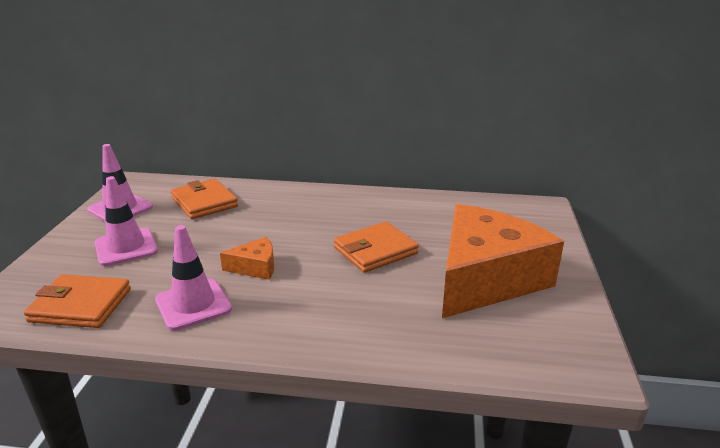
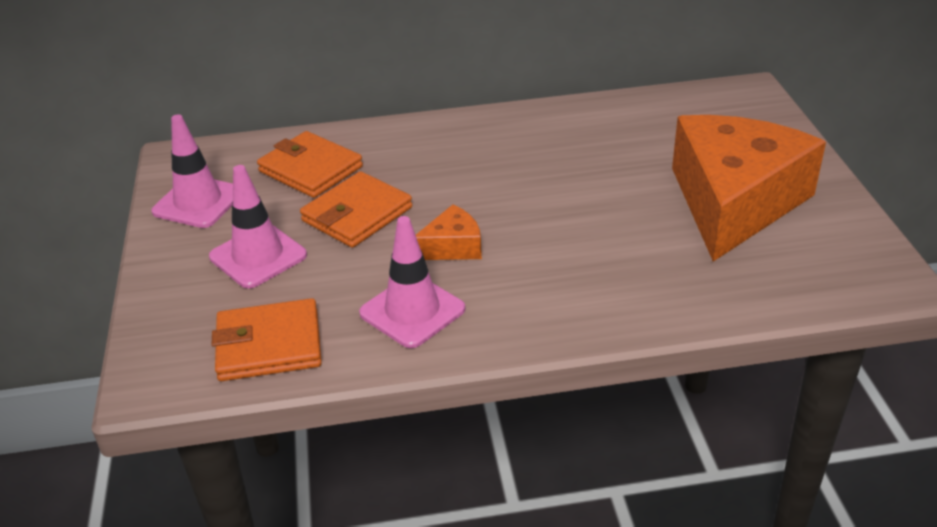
camera: 15 degrees left, 10 degrees up
orange wallet [334,222,419,273] -> orange wallet moved to [300,171,412,248]

